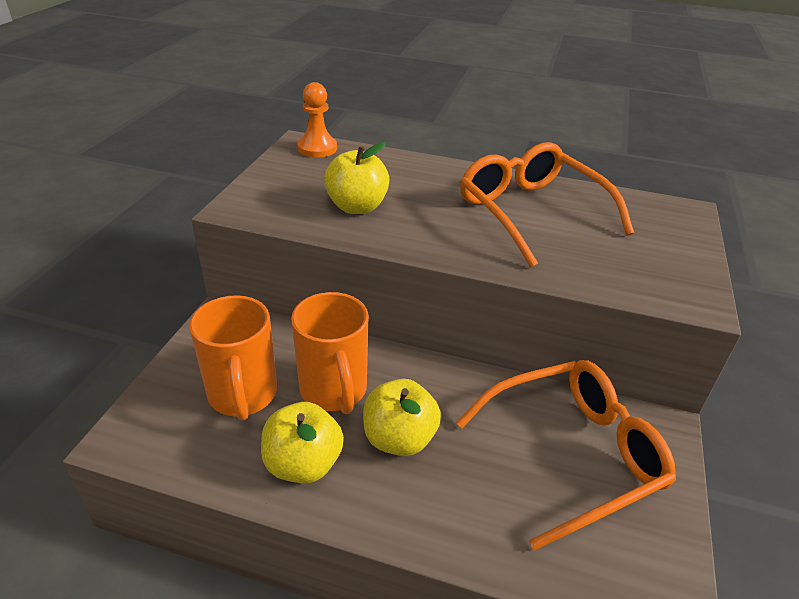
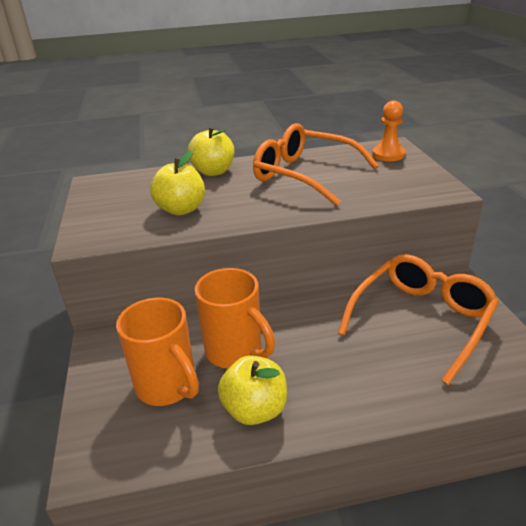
camera: 25 degrees left, 5 degrees down
orange pawn [298,82,337,158] -> orange pawn moved to [372,100,405,161]
yellow apple [363,379,441,456] -> yellow apple moved to [188,126,234,176]

